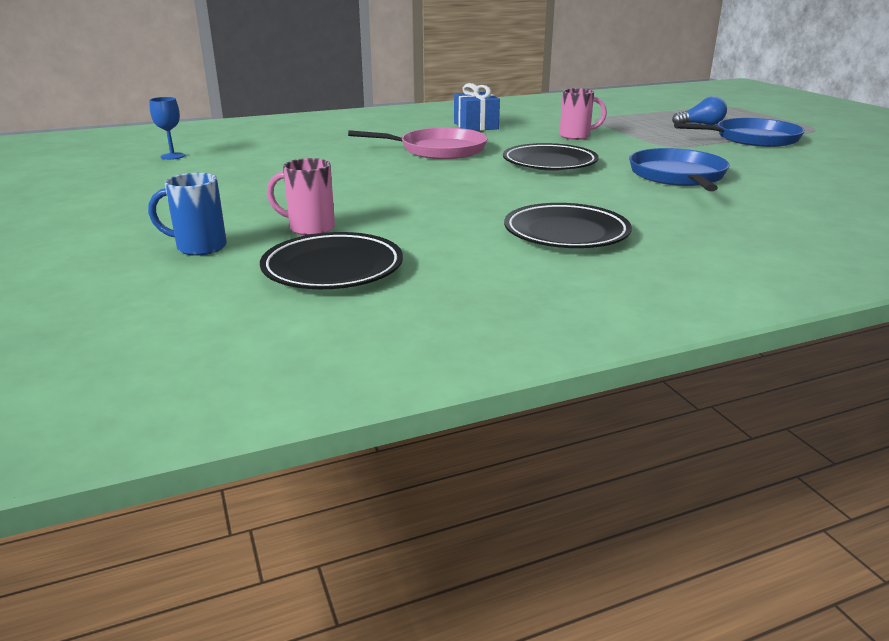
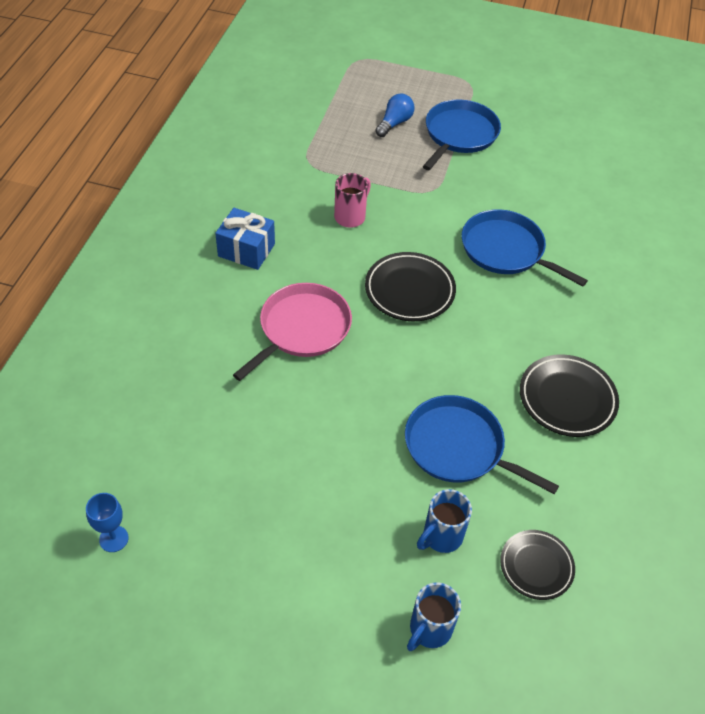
camera: 55 degrees left, 25 degrees up
black plate [260,232,403,289] -> black plate [500,530,575,600], size x0.66
pink mug [267,158,335,236] -> blue mug [417,489,472,553]
none -> blue pan [405,395,559,494]

